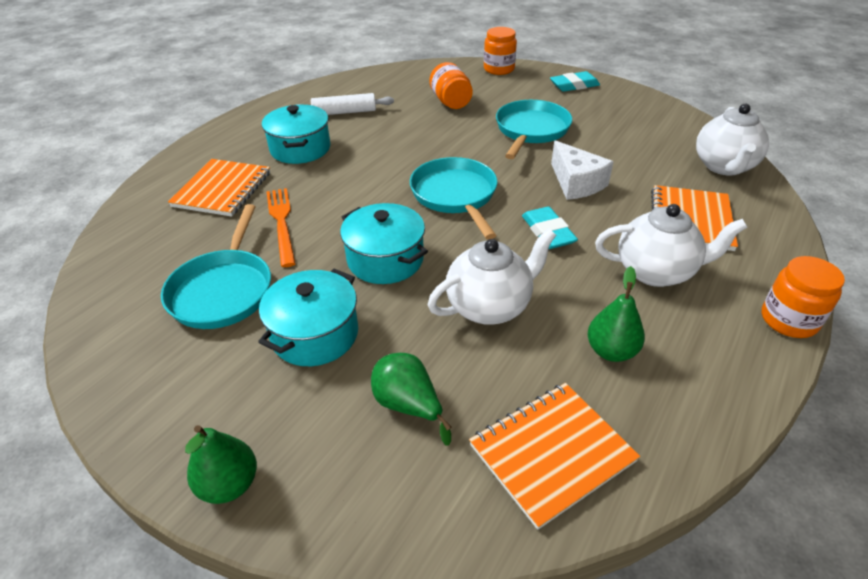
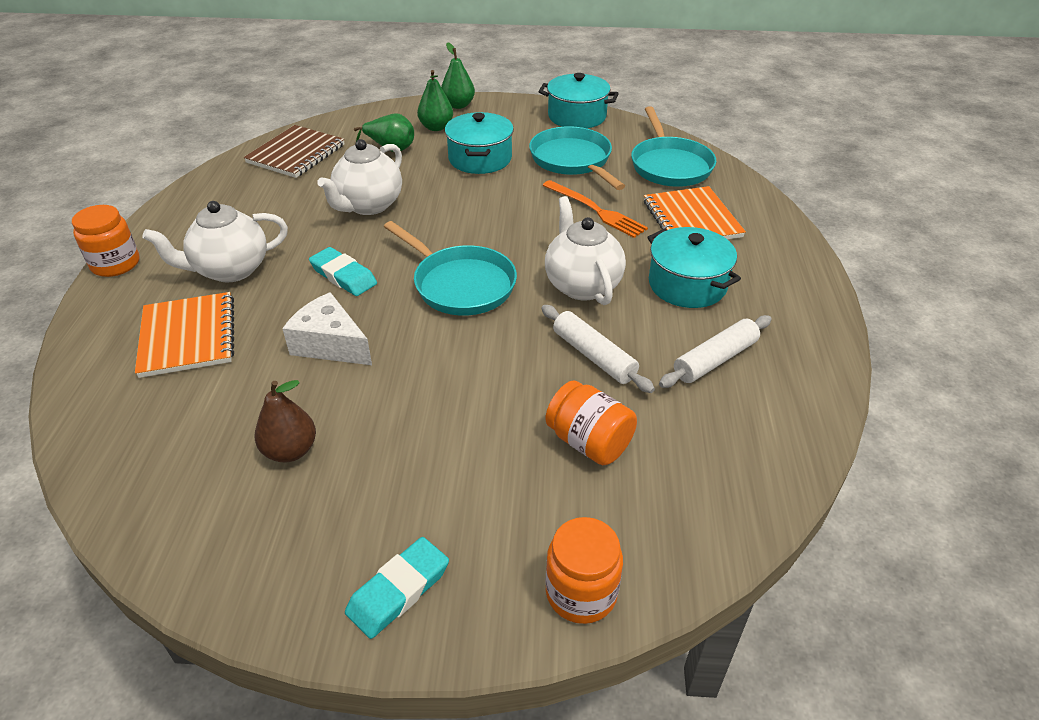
camera: 150 degrees right, 0 degrees up
turquoise pot [340,203,428,284] -> turquoise pot moved to [538,73,619,129]
orange notebook [469,383,640,530] -> brown notebook [244,125,345,178]
turquoise pan [496,100,572,159] -> turquoise pan moved to [631,106,716,187]
green pear [587,266,645,362] -> green pear moved to [417,70,453,131]
white teapot [696,104,769,176] -> white teapot moved to [545,196,626,305]
none -> brown pear [255,380,316,462]
none -> white rolling pin [541,305,655,393]

